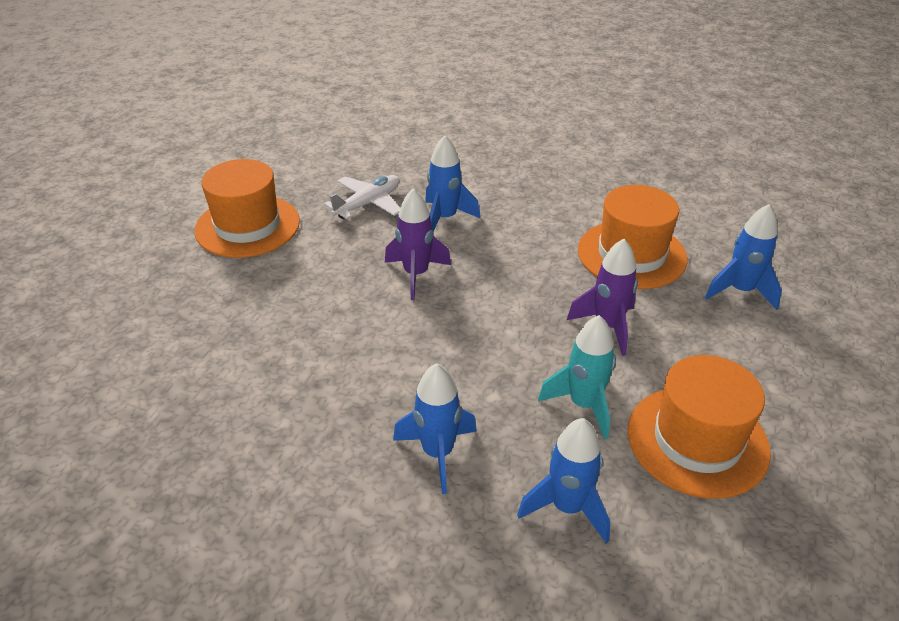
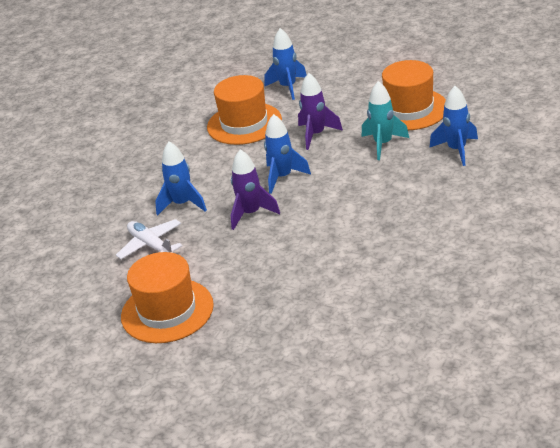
camera: 80 degrees left, 5 degrees down
blue rocket [393,363,477,494] -> blue rocket moved to [264,114,311,194]

